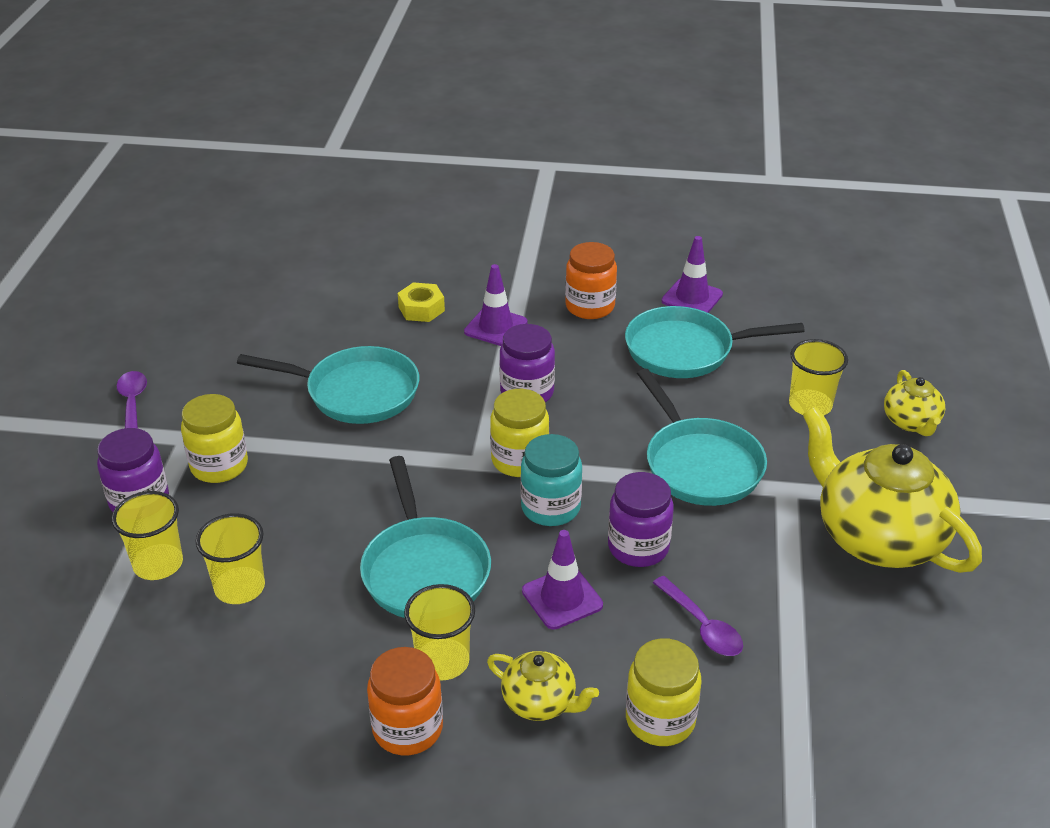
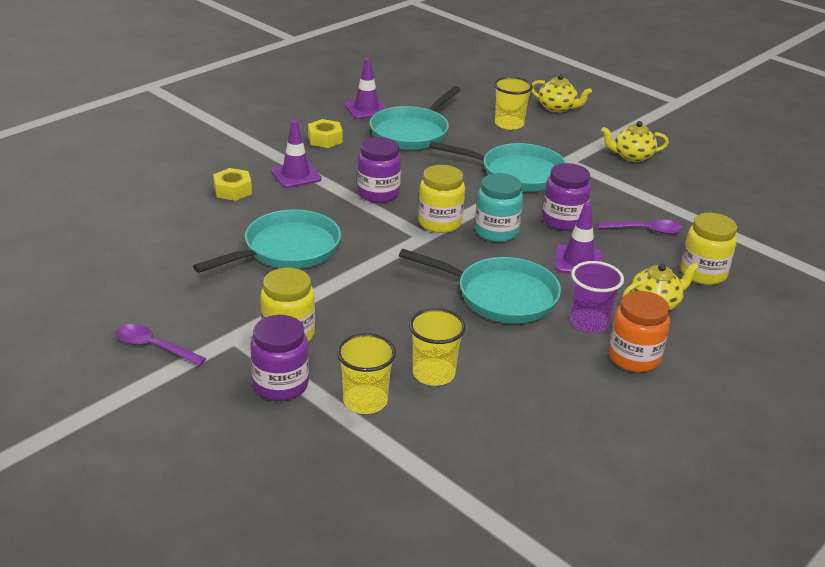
camera: 55 degrees left, 5 degrees down
yellow cup [404,584,475,681] -> purple cup [570,261,624,333]
orange jar [565,242,617,319] -> yellow nut [308,119,343,148]
yellow teapot [803,406,982,573] -> yellow teapot [601,121,669,162], size x0.49

